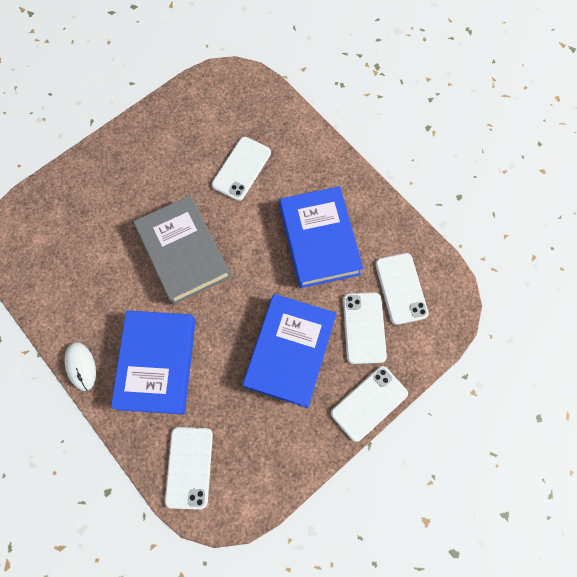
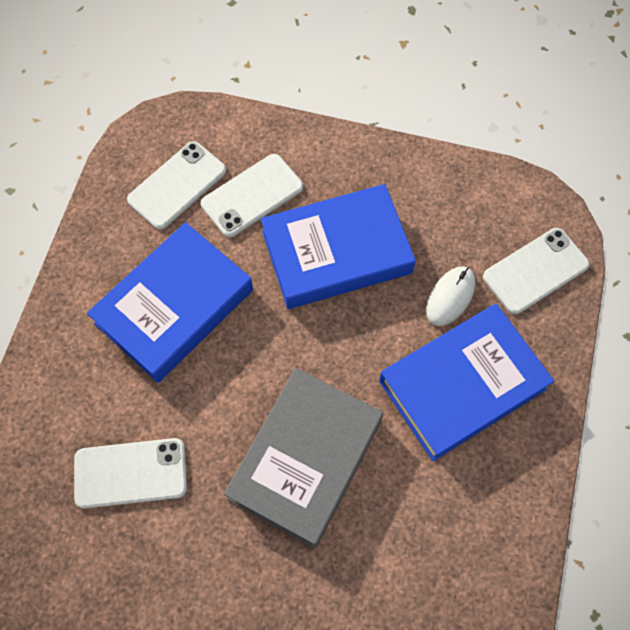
camera: 125 degrees left, 5 degrees down
white mouse [65,342,96,391] -> white mouse moved to [426,266,475,326]
white phone [331,366,408,442] -> none

